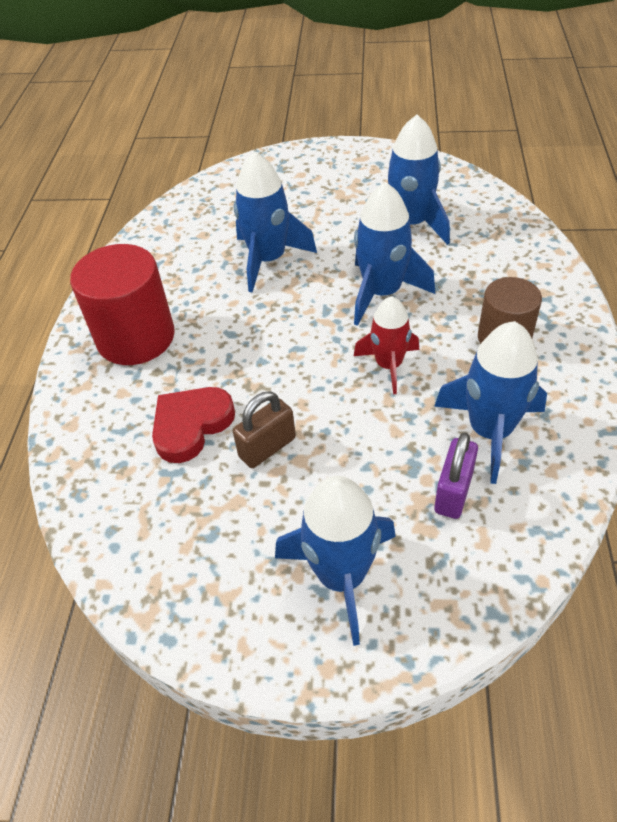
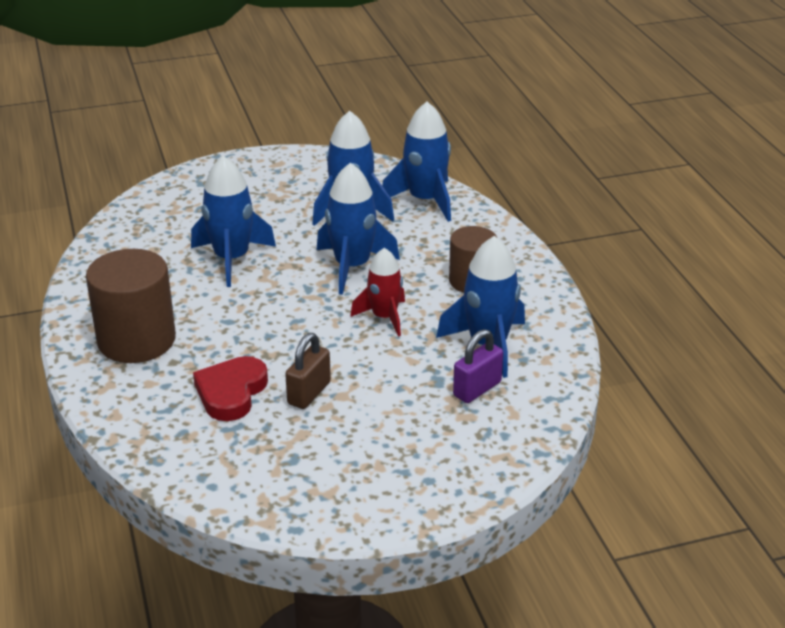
camera: 25 degrees left, 15 degrees down
red cylinder [70,244,175,365] -> brown cylinder [86,249,176,363]
blue rocket [275,476,396,646] -> blue rocket moved to [382,102,451,222]
purple padlock [434,432,478,519] -> purple padlock turned 45 degrees clockwise [453,329,503,403]

